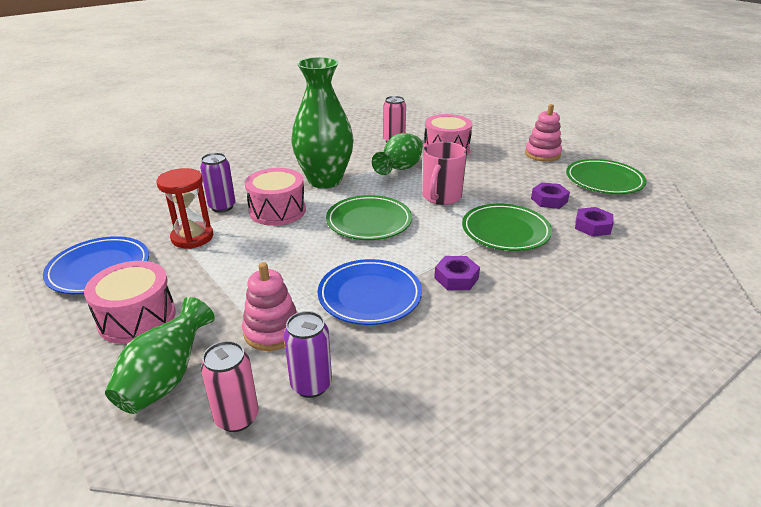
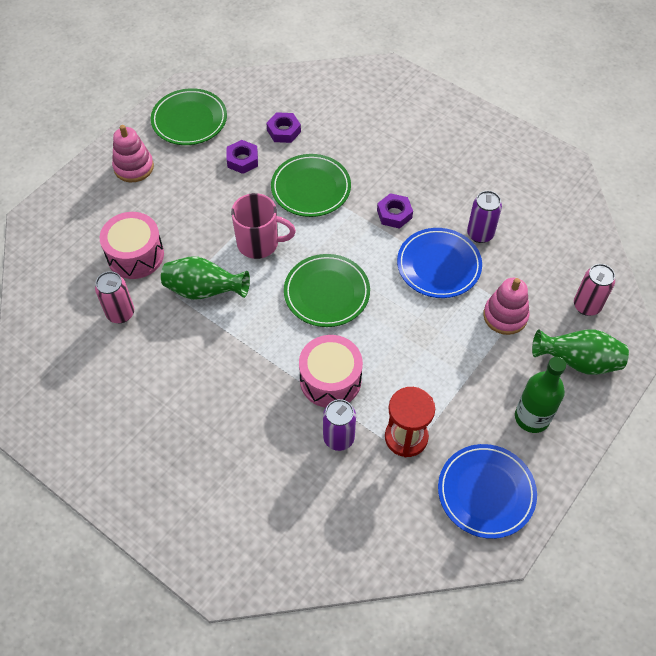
camera: 105 degrees left, 25 degrees up
pink drum [84,261,176,344] -> green bottle [515,357,566,433]
purple can [284,311,332,398] -> purple can moved to [467,191,502,243]
green vase [291,57,354,188] -> none

